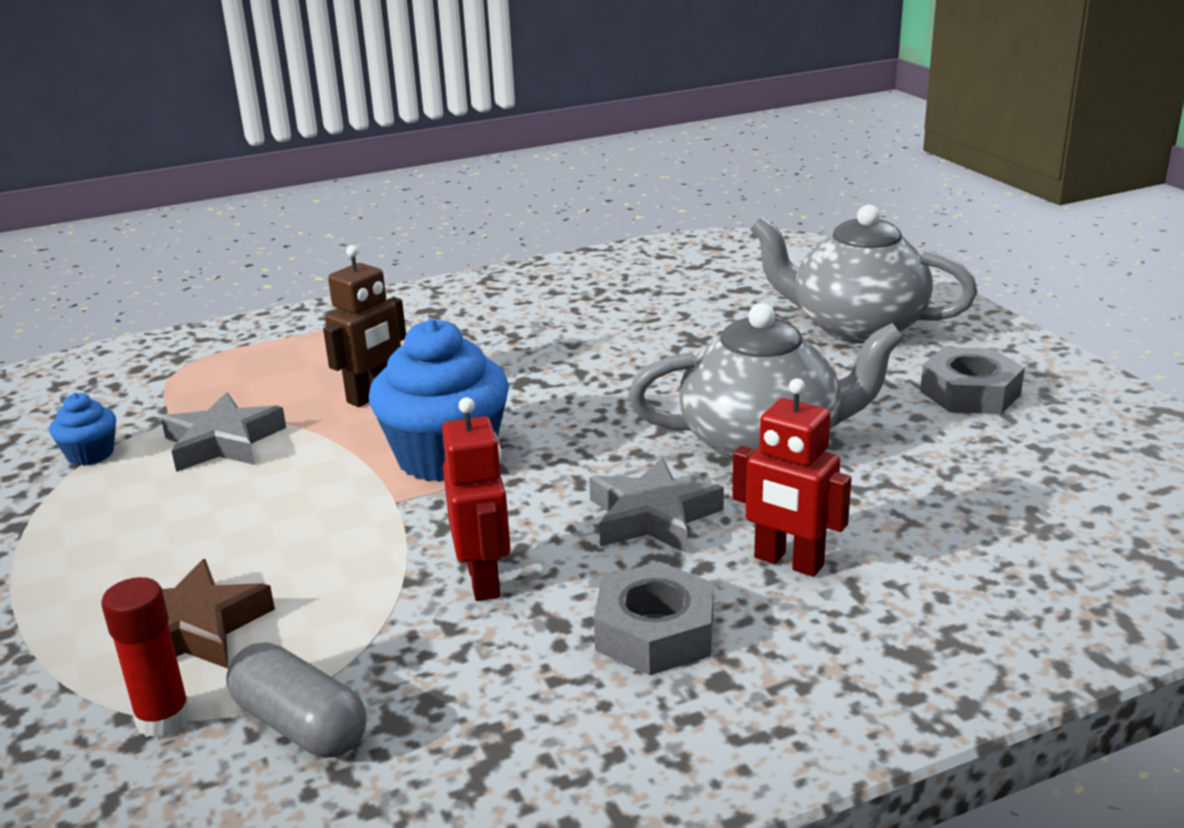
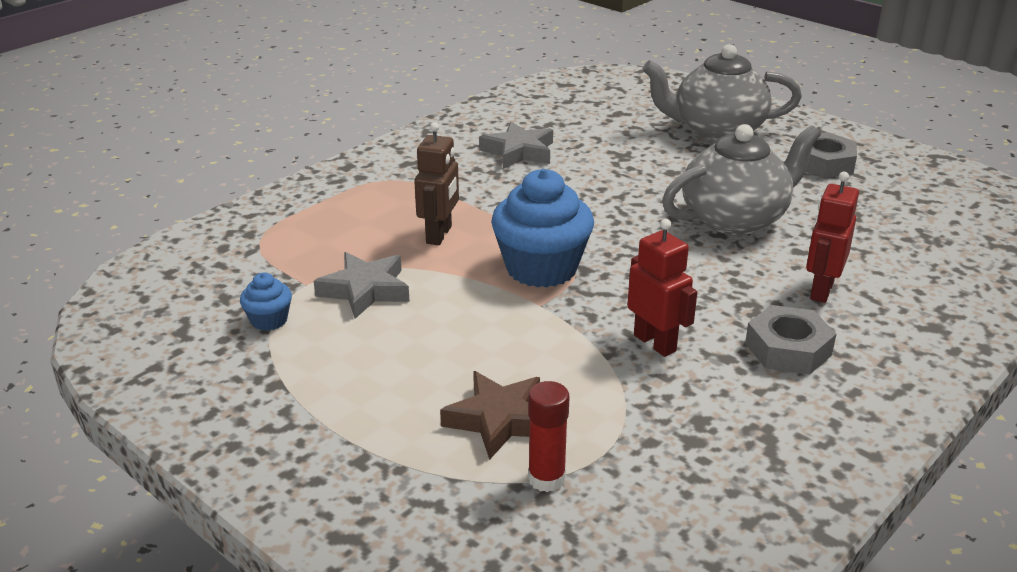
camera: 25 degrees left, 5 degrees up
grey capsule [226,642,366,758] -> none
grey star [589,458,724,553] -> grey star moved to [479,121,553,169]
red robot [732,378,852,577] -> red robot turned 105 degrees clockwise [806,172,859,303]

